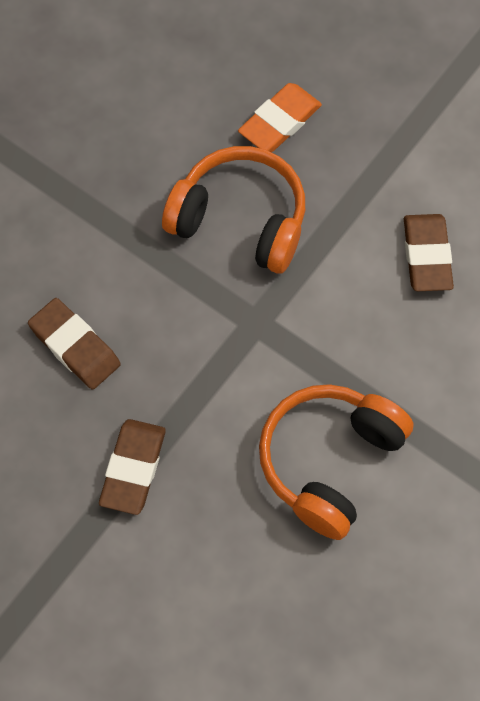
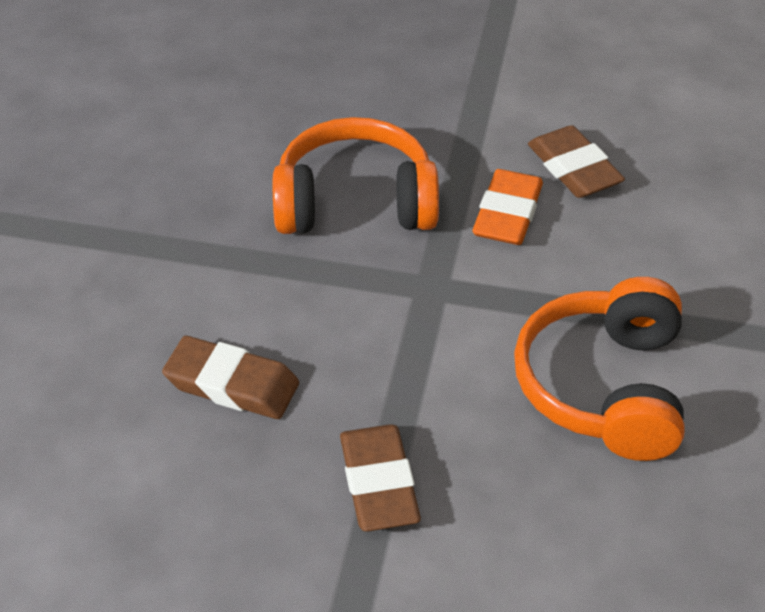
camera: 25 degrees left, 20 degrees down
orange eraser [238,83,322,152] -> orange eraser moved to [472,169,543,245]

